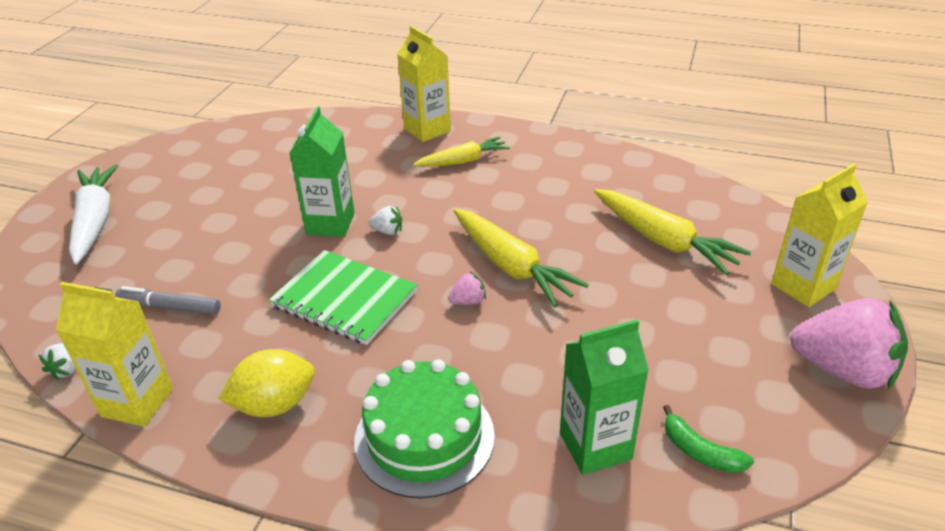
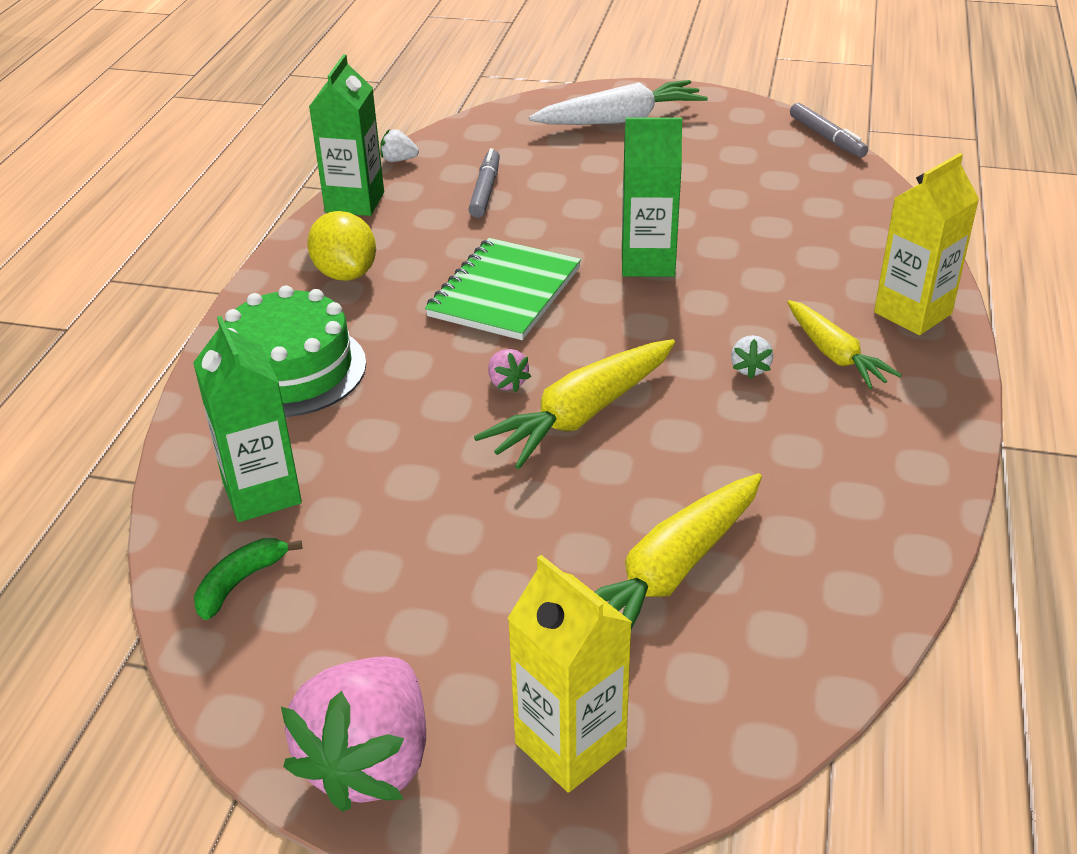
camera: 85 degrees right, 0 degrees up
yellow carton [56,282,173,427] -> green carton [309,54,384,216]
white strawberry [368,206,402,235] -> white strawberry moved to [731,335,773,379]
none -> grey marker [790,103,868,158]

